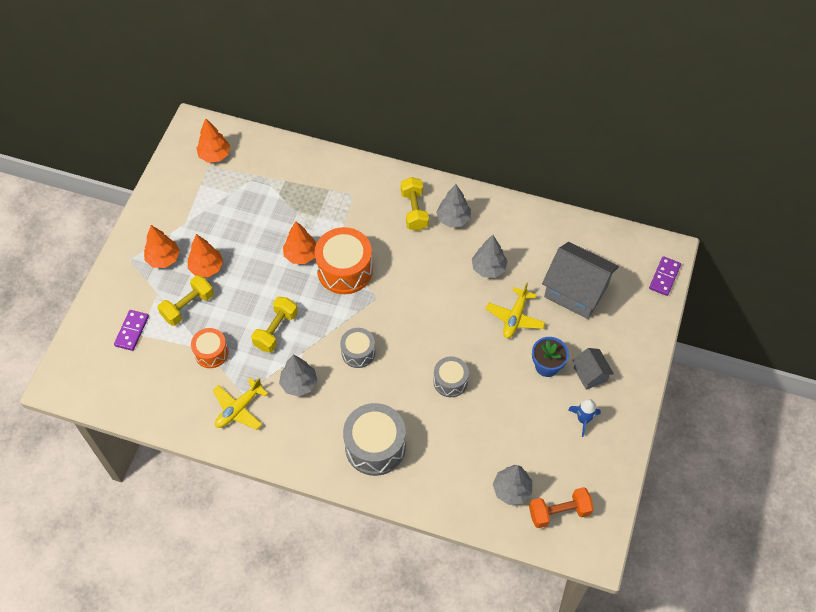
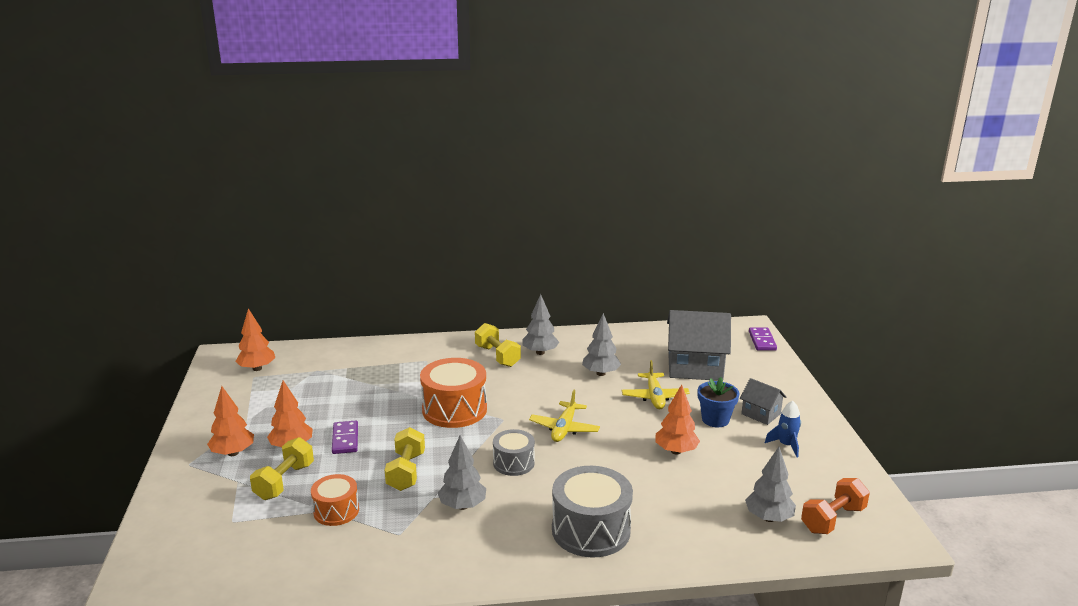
camera: 25 degrees left, 35 degrees down
purple domino [114,310,149,351] -> purple domino moved to [332,421,358,454]
yellow plane [213,378,268,430] -> yellow plane moved to [529,390,600,442]
orange tree [283,221,316,264] -> orange tree moved to [655,384,700,454]
grey drum [433,356,469,397] -> none

